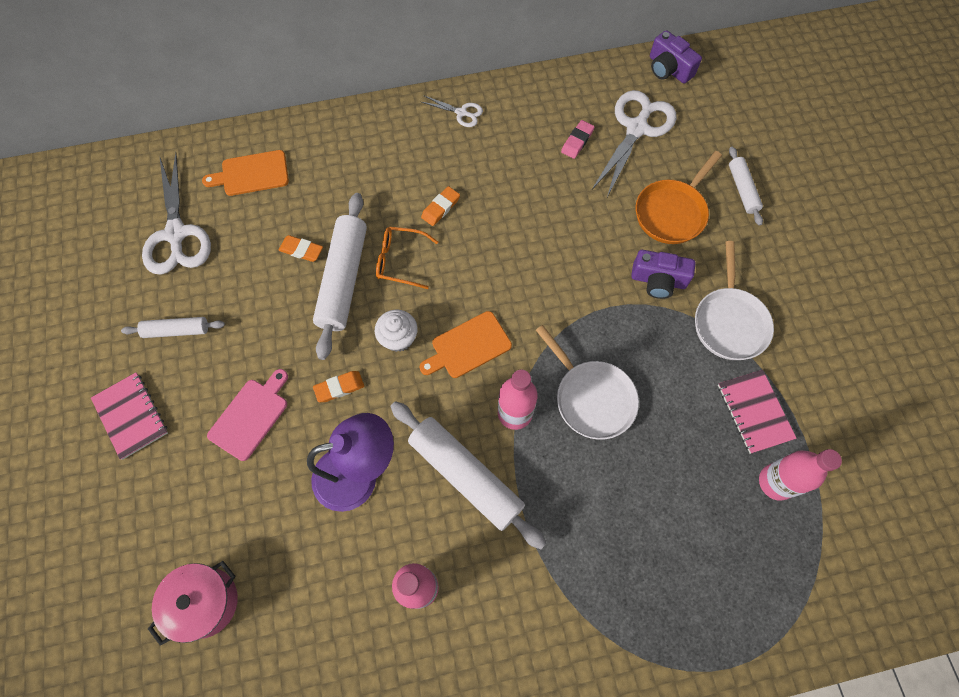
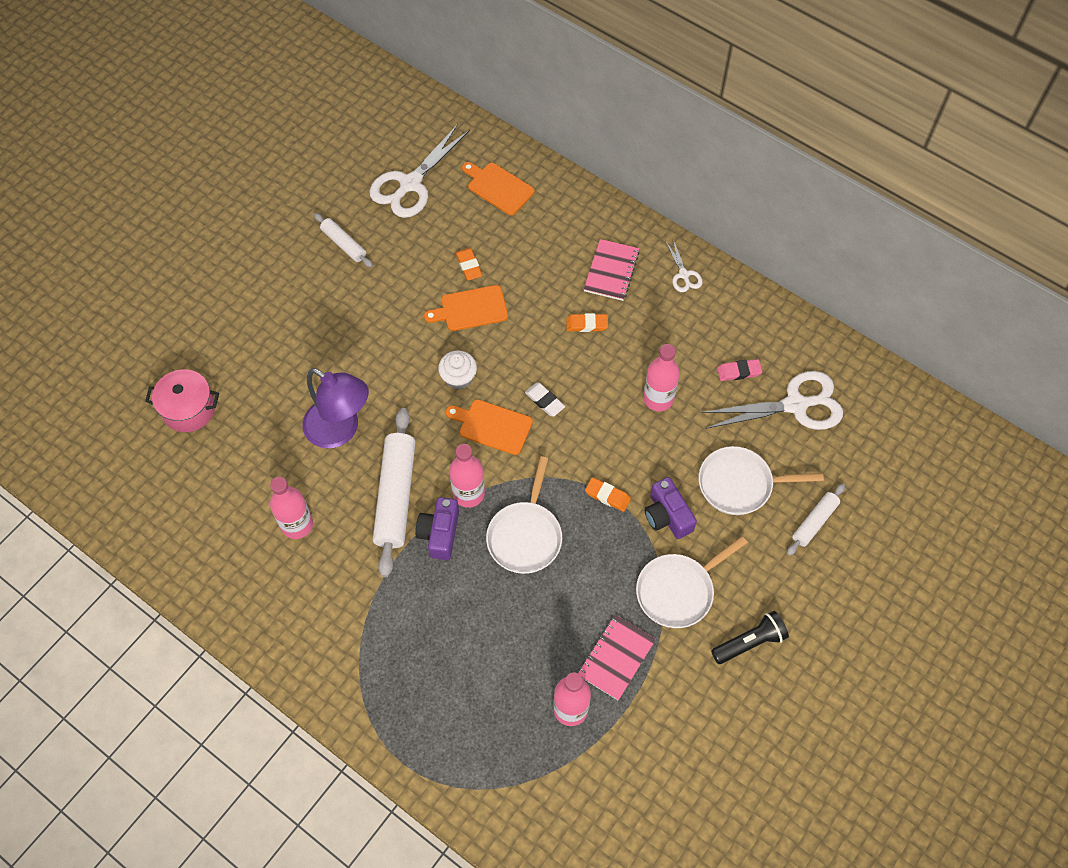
camera: 50 degrees right, 5 degrees down
pink notebook [91,372,168,460] -> pink notebook moved to [584,239,640,301]
pink cutting board [207,369,288,461] -> none
white rolling pin [313,193,367,360] -> orange cutting board [424,285,508,331]
orange eraser [313,371,364,402] -> orange eraser moved to [585,477,631,512]
orange glasses [376,227,438,289] -> none
orange pan [636,151,722,244] -> white pan [698,446,824,515]
purple camera [650,30,702,84] -> purple camera moved to [416,497,459,560]
none -> white eraser [525,383,565,417]
none -> pink bottle [643,344,680,411]
none -> black flashlight [711,611,789,664]

